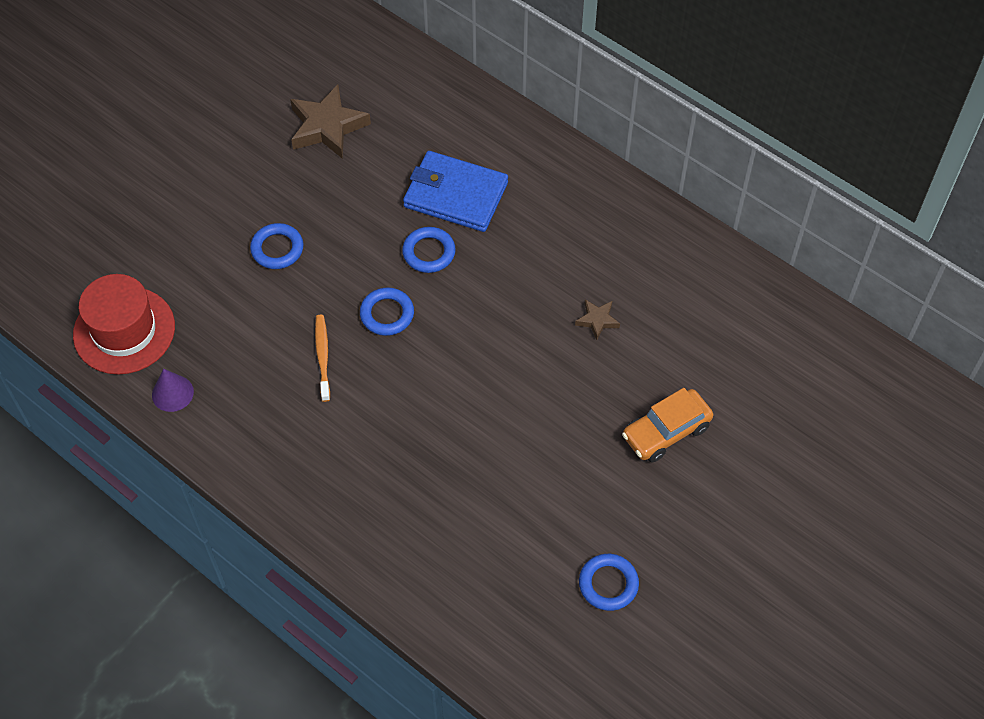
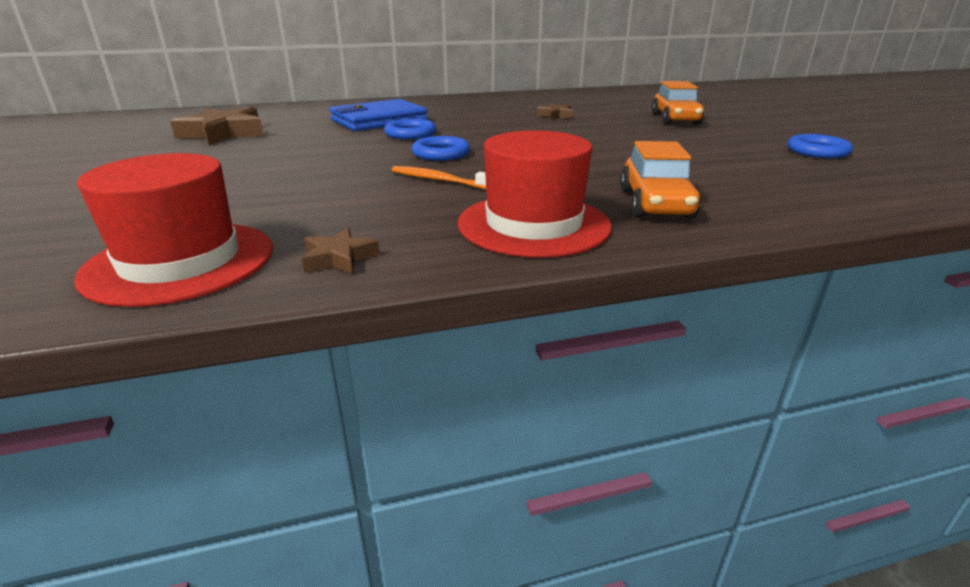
camera: 55 degrees left, 30 degrees down
purple cone [152,369,194,412] -> brown star [302,228,380,274]
blue ring [250,223,303,269] -> none
none -> red hat [458,130,612,258]
none -> orange car [620,141,701,219]

